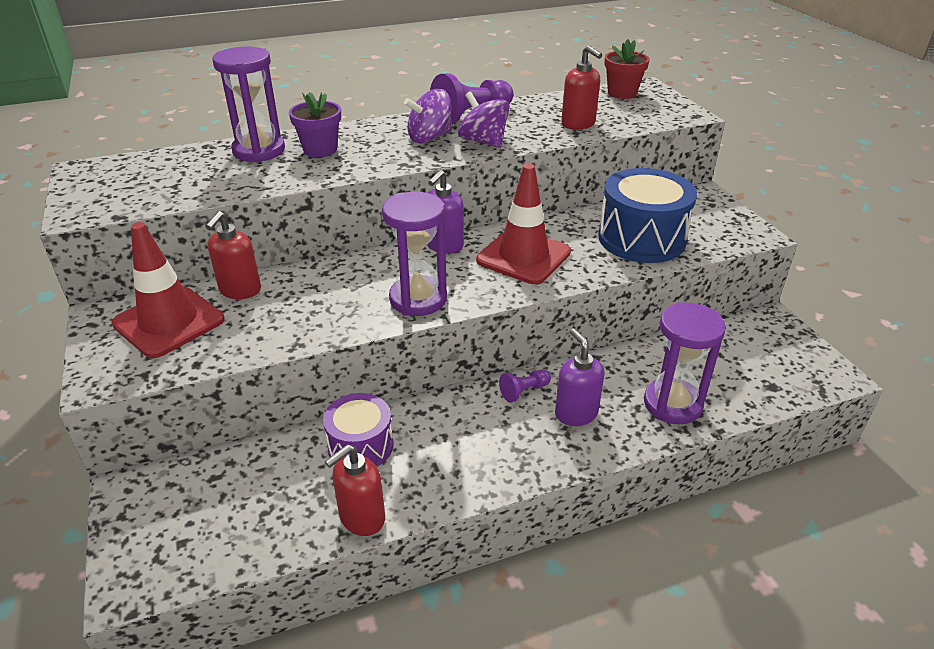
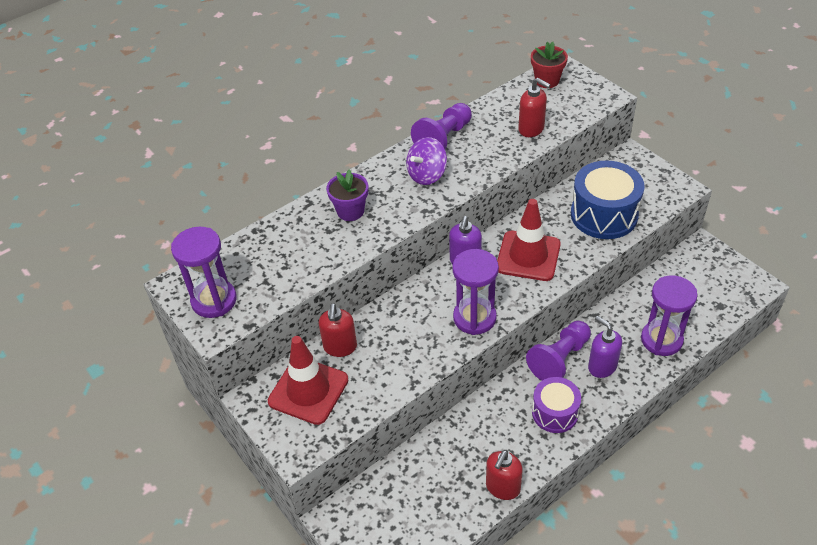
camera: 15 degrees left, 10 degrees up
purple hourglass [212,46,285,162] -> purple hourglass moved to [171,227,237,318]
purple drum [323,393,393,466] -> purple drum moved to [532,377,581,433]
purple spinning top [458,91,510,148] -> none
purple pawn [499,369,551,402] -> purple pawn [526,321,591,381], size x1.96

